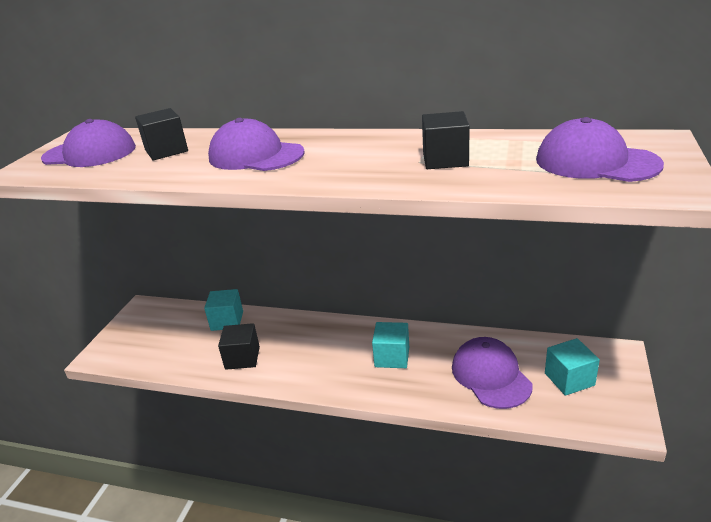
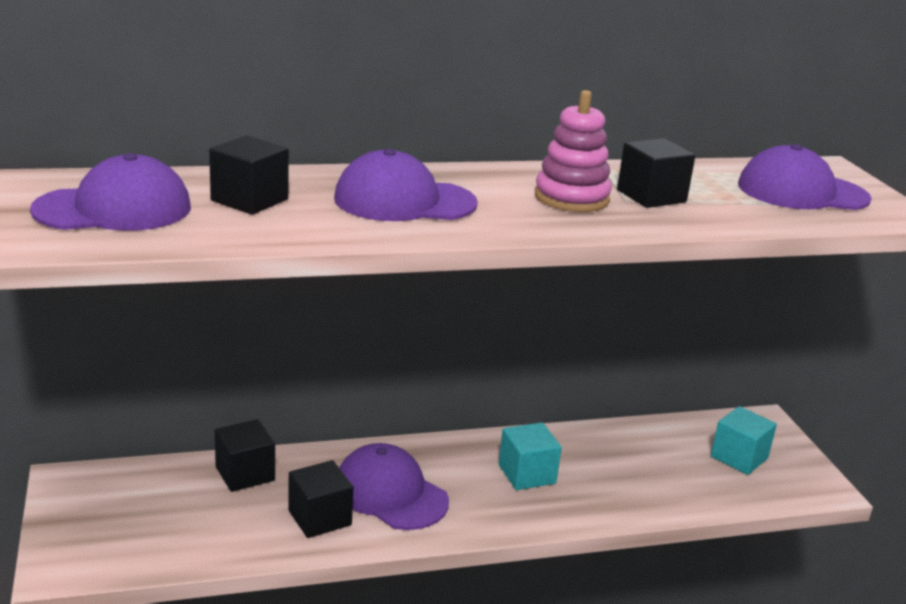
camera: 35 degrees left, 5 degrees down
turquoise cube [204,289,243,331] -> black cube [215,419,275,492]
purple cap [452,337,533,409] -> purple cap moved to [339,443,449,530]
none -> pink stacking toy [535,90,612,212]

